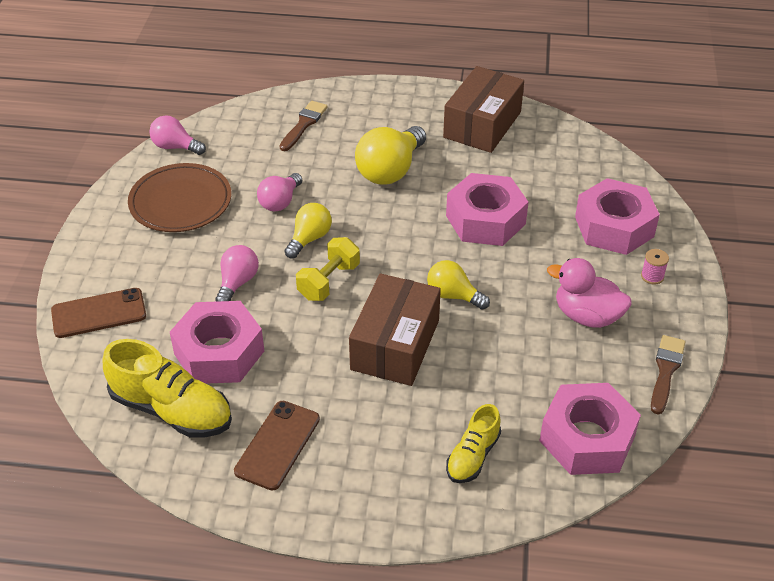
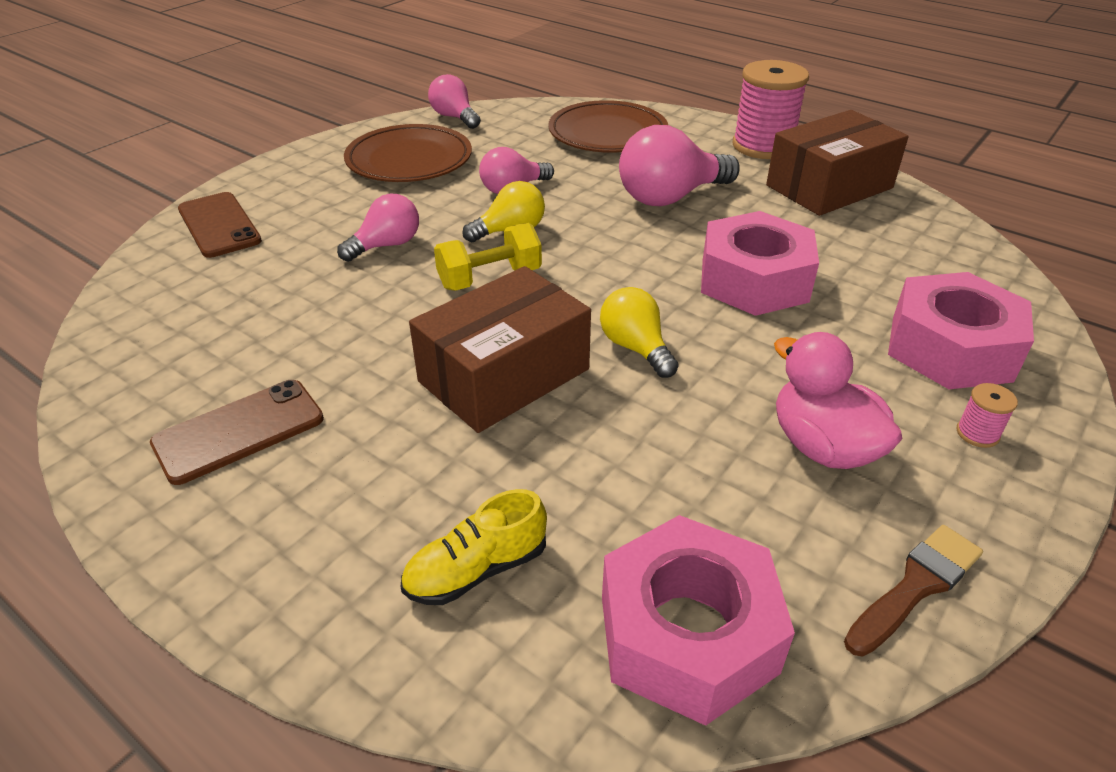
camera: 30 degrees right, 5 degrees down
brown phone [51,288,146,338] -> brown phone turned 45 degrees clockwise [178,192,262,258]
yellow shoe [103,339,232,438] -> none
pink nut [170,301,264,384] -> none
brown brush [280,101,328,151] -> brown plate [548,100,668,153]
yellow light bulb [355,126,426,185] -> pink light bulb [619,125,740,206]
none -> pink spool [733,60,809,159]

